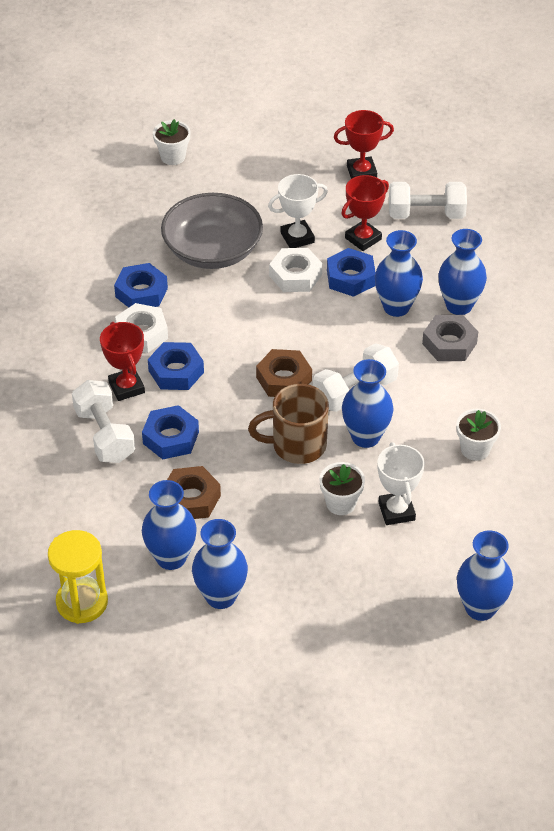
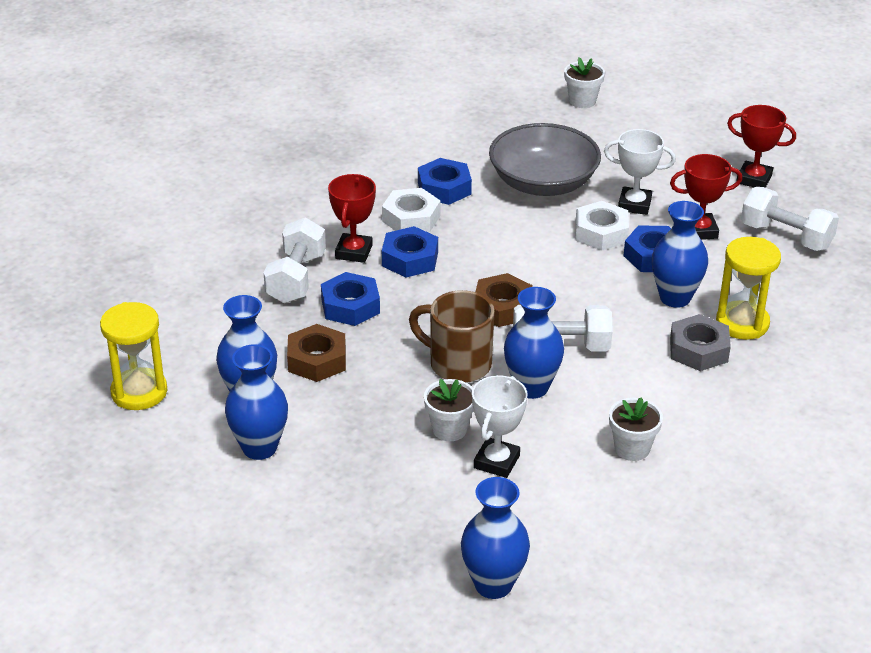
camera: 35 degrees right, 10 degrees down
blue vase [438,229,487,315] -> yellow hourglass [716,237,781,340]

